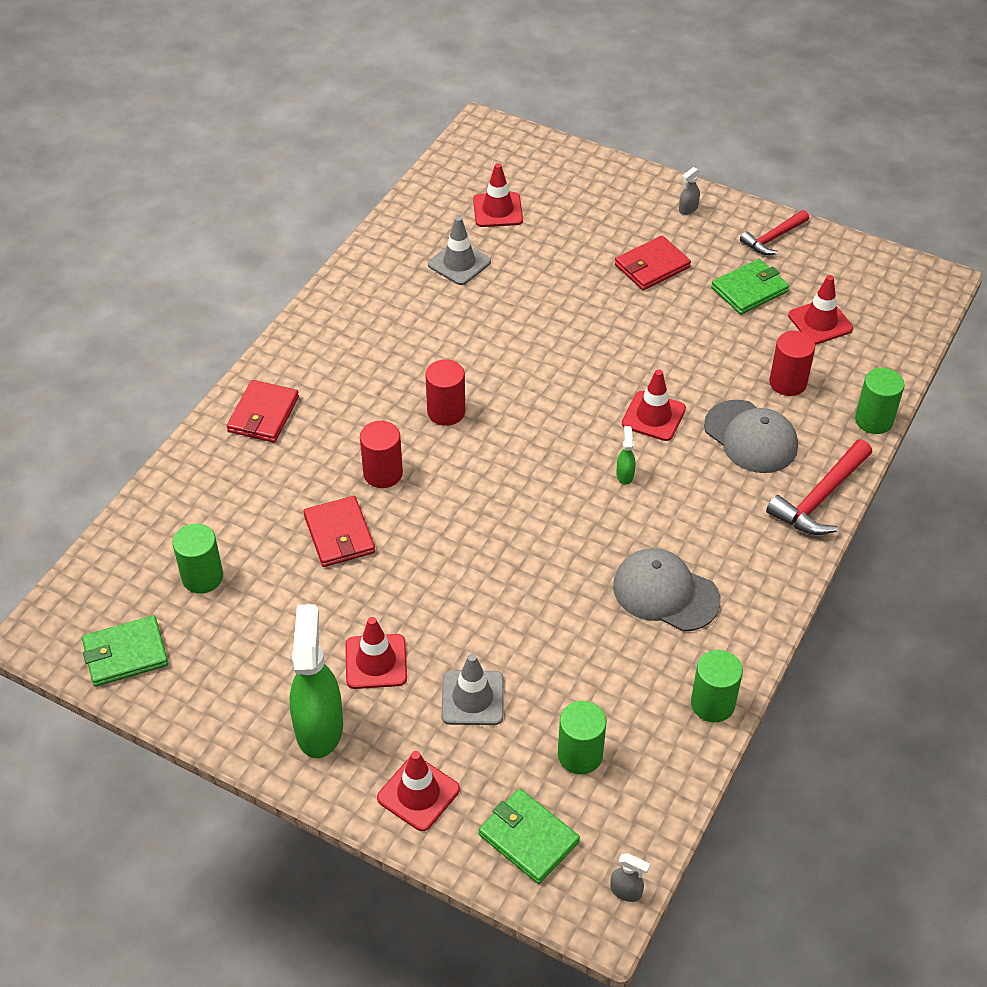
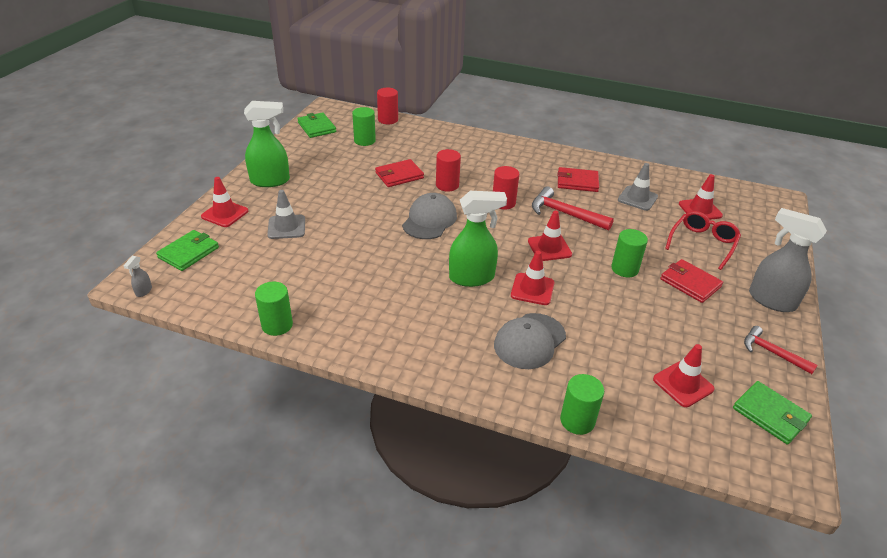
camera: 80 degrees right, 10 degrees down
red wallet [227,380,299,443] -> red wallet moved to [558,167,599,192]
red traffic cone [345,617,407,689] -> red traffic cone moved to [528,211,572,261]
green cylinder [558,701,607,774] -> green cylinder moved to [611,229,648,277]
grey cap [613,548,721,632] -> grey cap moved to [402,193,457,239]
green spray bottle [616,426,635,485] -> green spray bottle [449,191,507,287], size x2.41
grey spray bottle [679,167,701,215] -> grey spray bottle [749,208,827,312], size x2.41
green wallet [711,259,789,315] -> green wallet moved to [733,381,812,445]
red hammer [766,440,872,535] -> red hammer moved to [532,186,614,230]
red cylinder [769,331,815,396] -> red cylinder moved to [377,88,398,124]
none -> red glasses [665,211,741,270]

